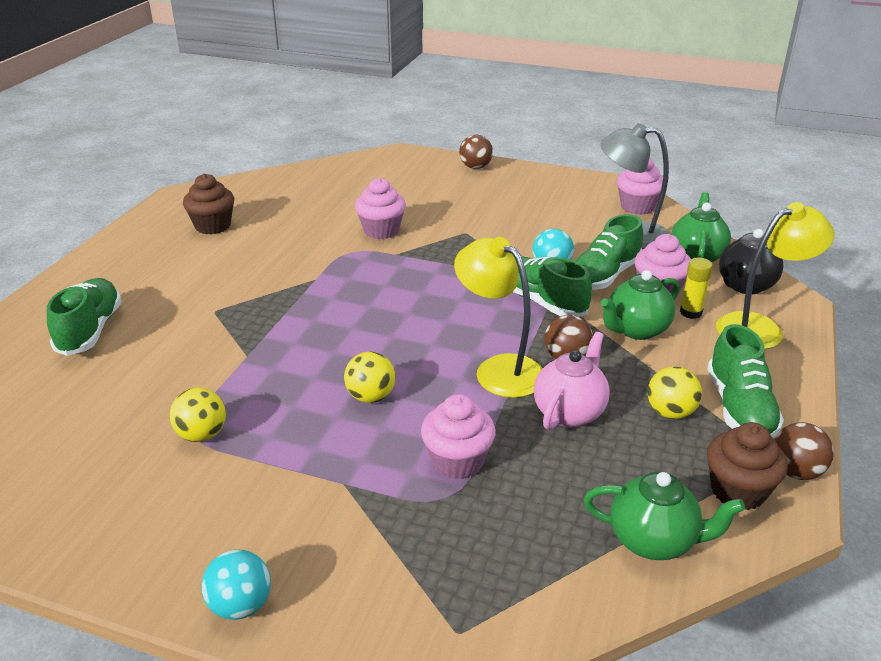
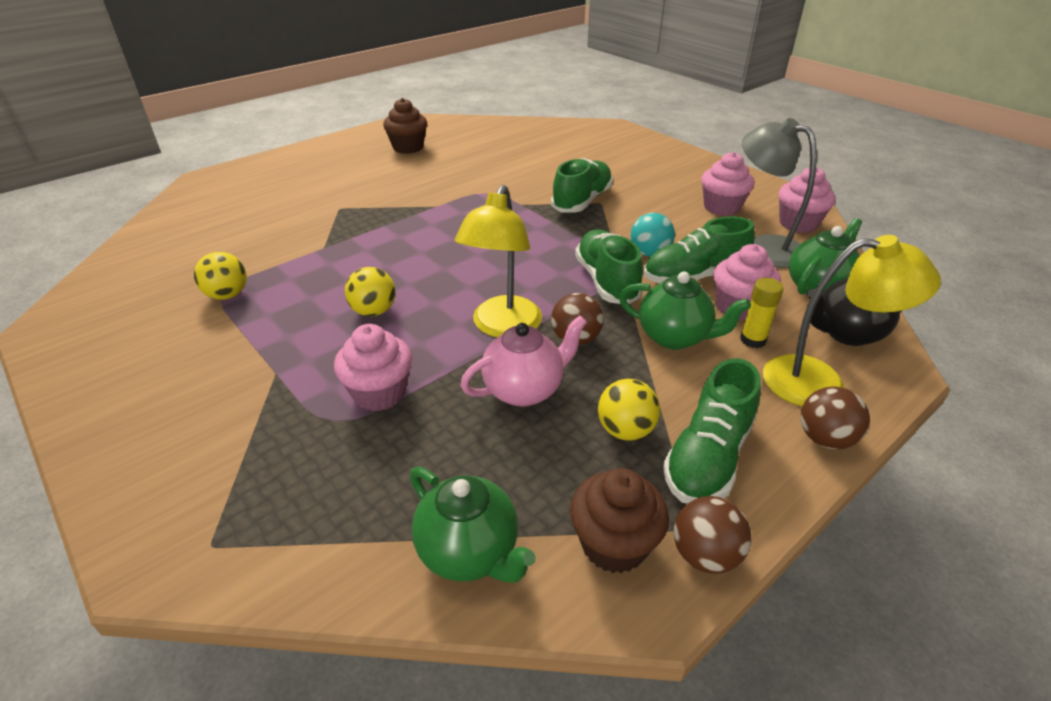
camera: 30 degrees right, 5 degrees up
green shoe [47,278,122,356] -> green shoe moved to [551,158,613,213]
turquoise ball [201,549,271,620] -> none
pink cupcake [355,178,406,239] -> pink cupcake moved to [701,152,755,216]
yellow lamp [454,237,543,398] -> yellow lamp turned 150 degrees counterclockwise [455,185,542,338]
brown ball [459,135,493,169] -> brown ball moved to [801,386,870,449]
green teapot [601,270,680,340] -> green teapot turned 150 degrees counterclockwise [619,272,751,350]

